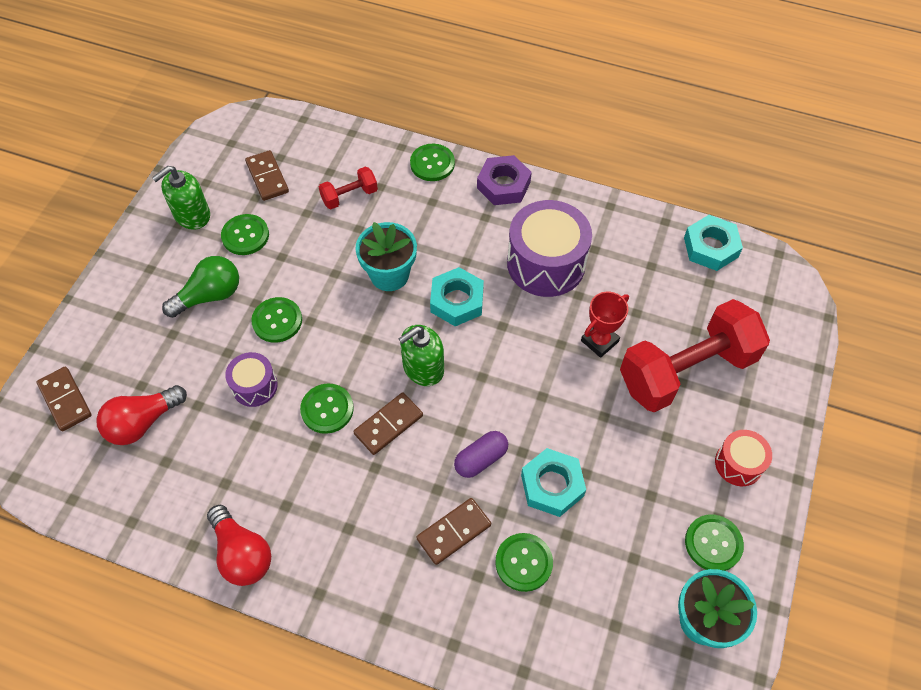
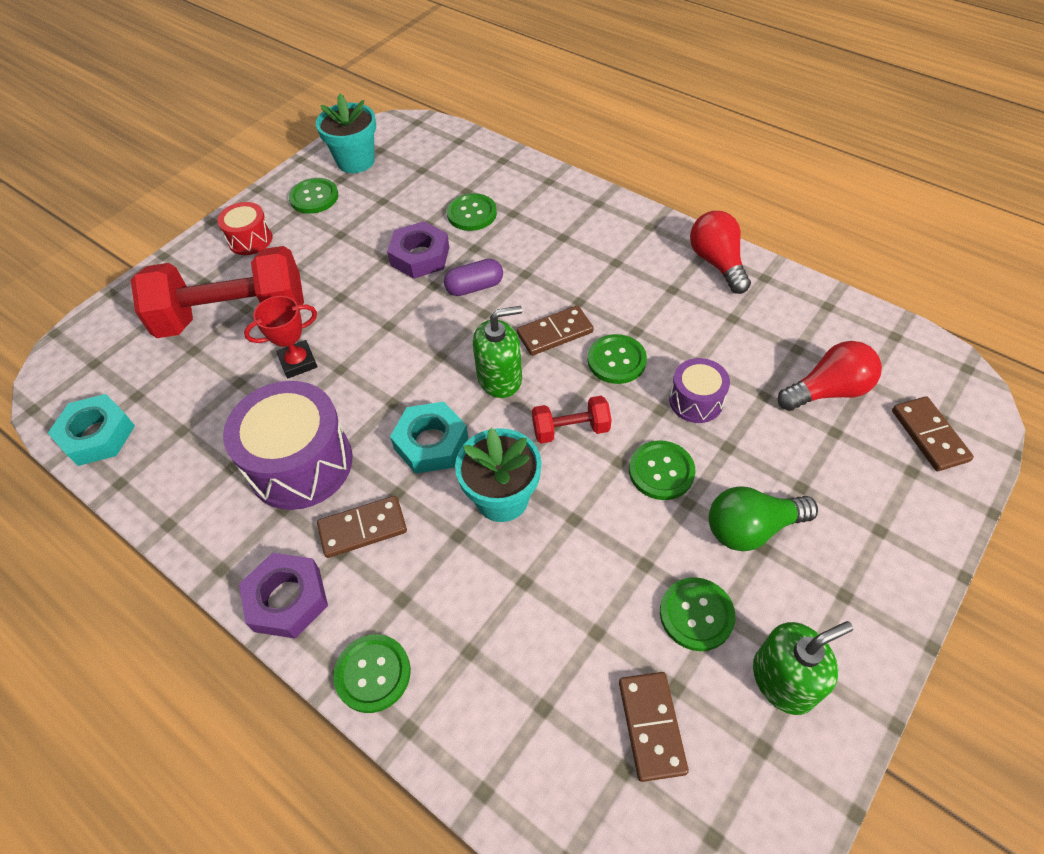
camera: 160 degrees left, 5 degrees down
red dumbbell [319,166,378,209] -> red dumbbell moved to [532,396,612,444]
brown domino [416,498,491,565] -> brown domino moved to [317,496,407,558]
turquoise nut [521,448,586,517] -> purple nut [387,221,449,279]

